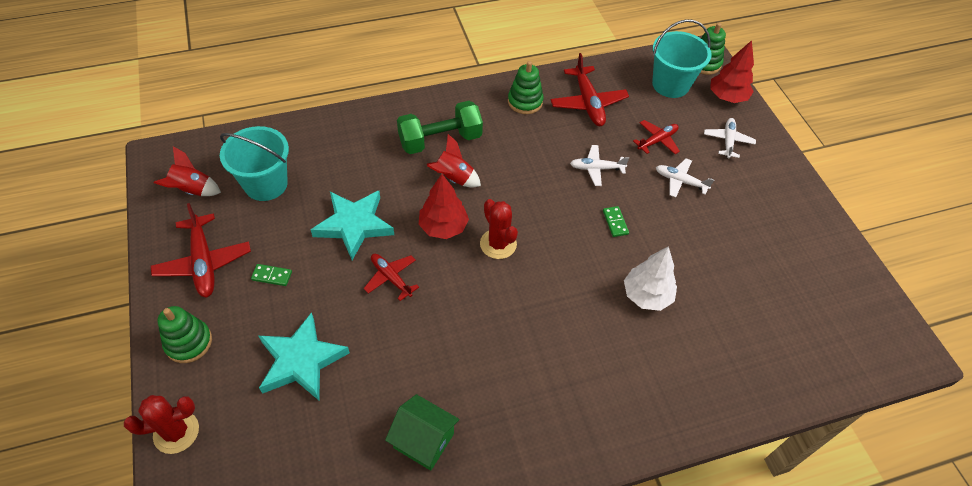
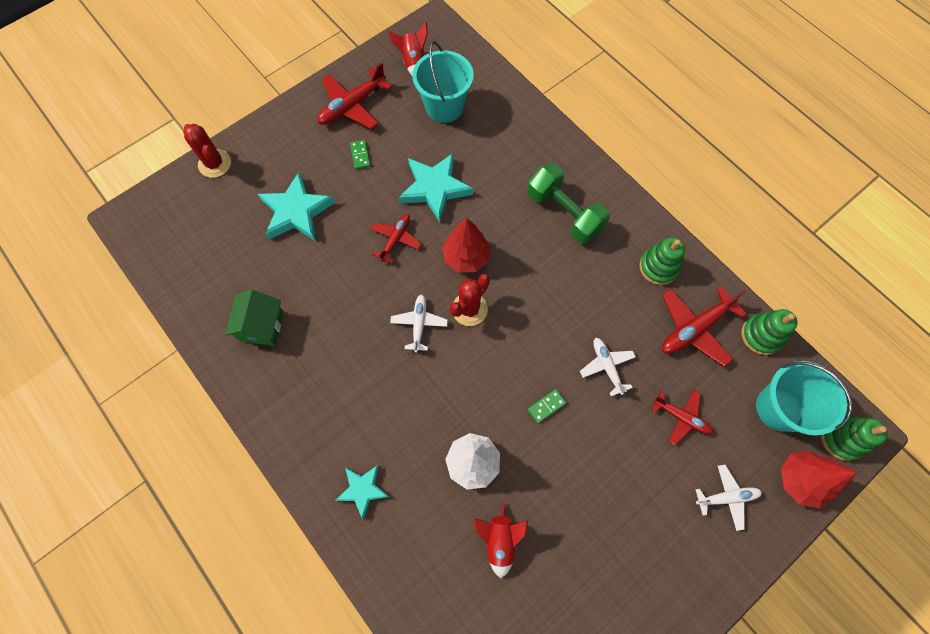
camera: 70 degrees right, 15 degrees up
green stacking toy [157,306,212,363] -> green stacking toy moved to [741,309,798,355]
red rocket [427,134,481,187] -> red rocket moved to [474,502,528,578]
white plane [656,158,714,198] -> white plane moved to [390,294,448,353]
none -> turquoise star [335,465,390,519]

